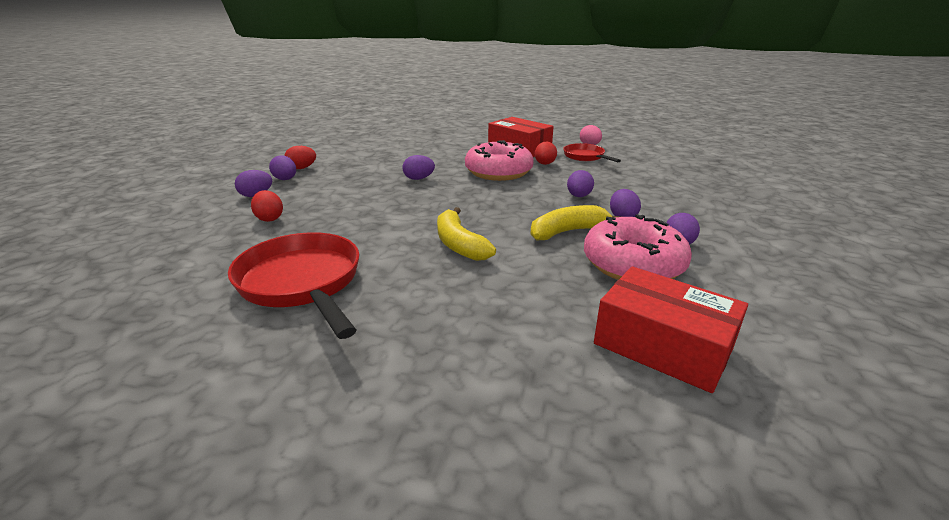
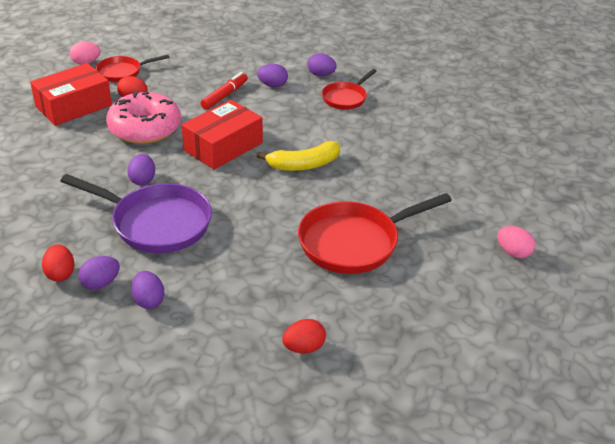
camera: 85 degrees left, 10 degrees up
red egg [251,190,283,222] -> red egg moved to [282,319,326,353]
yellow banana [530,205,621,240] -> none
purple egg [567,170,594,197] -> red marker [201,72,248,110]
pink donut [584,214,692,280] -> red pan [322,69,377,110]
red box [594,266,748,393] -> red box moved to [182,100,263,170]
none -> purple pan [60,174,212,253]
none -> pink egg [497,226,535,258]

